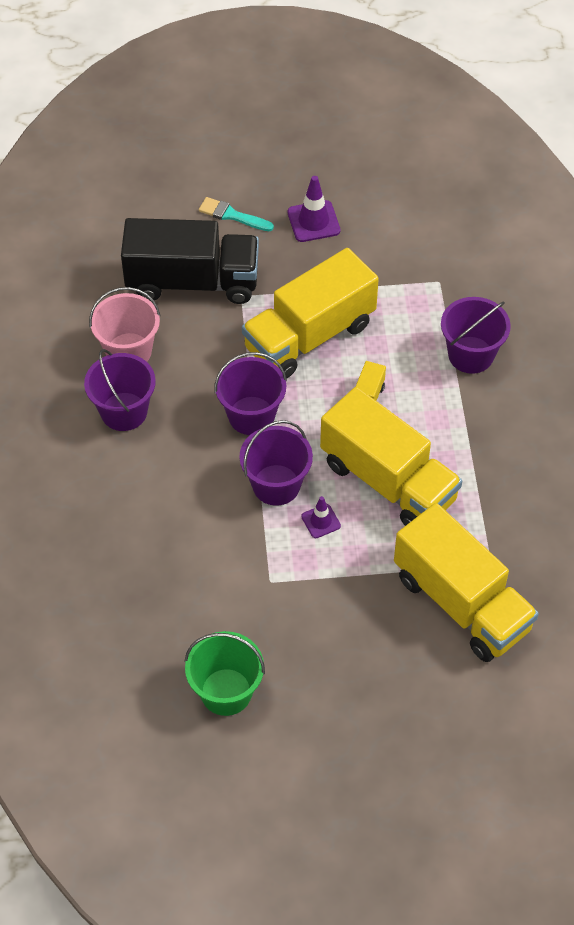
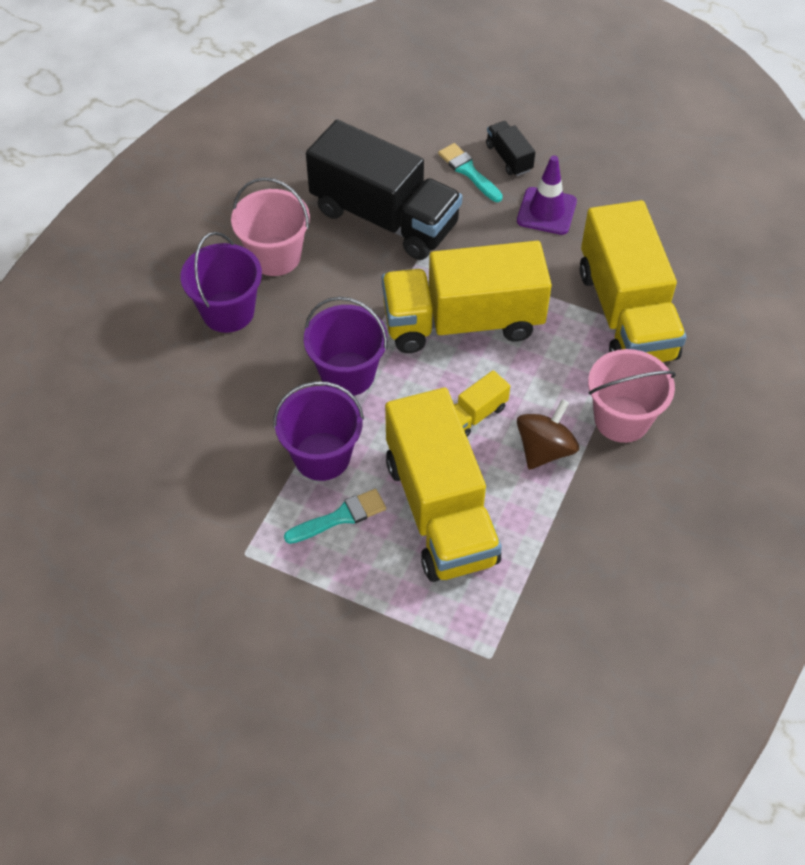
camera: 30 degrees right, 0 degrees up
green bucket [184,631,265,716] -> none
purple traffic cone [301,496,341,538] -> turquoise brush [284,489,386,544]
yellow truck [394,503,539,662] -> yellow truck moved to [580,200,687,362]
purple bucket [441,297,511,374] -> pink bucket [588,349,676,443]
none -> black truck [486,121,535,176]
none -> brown spinning top [517,399,579,470]

